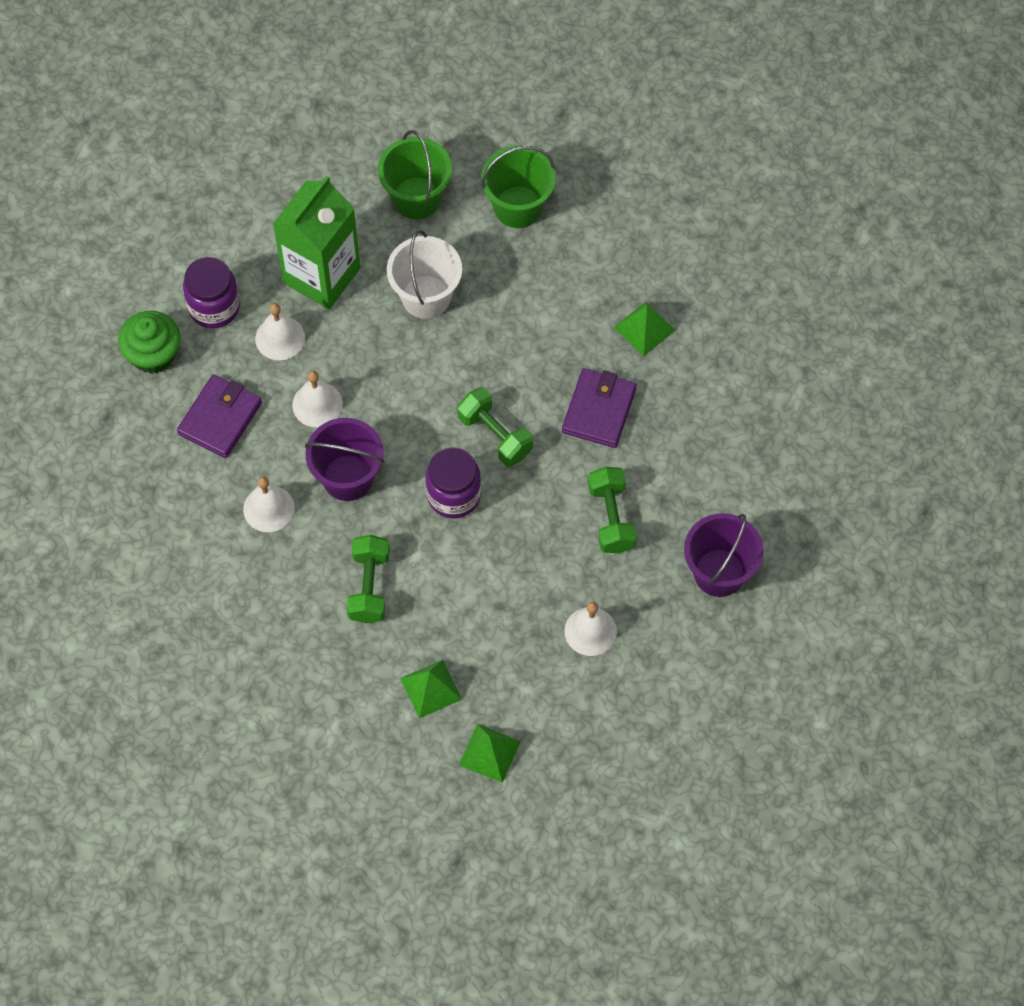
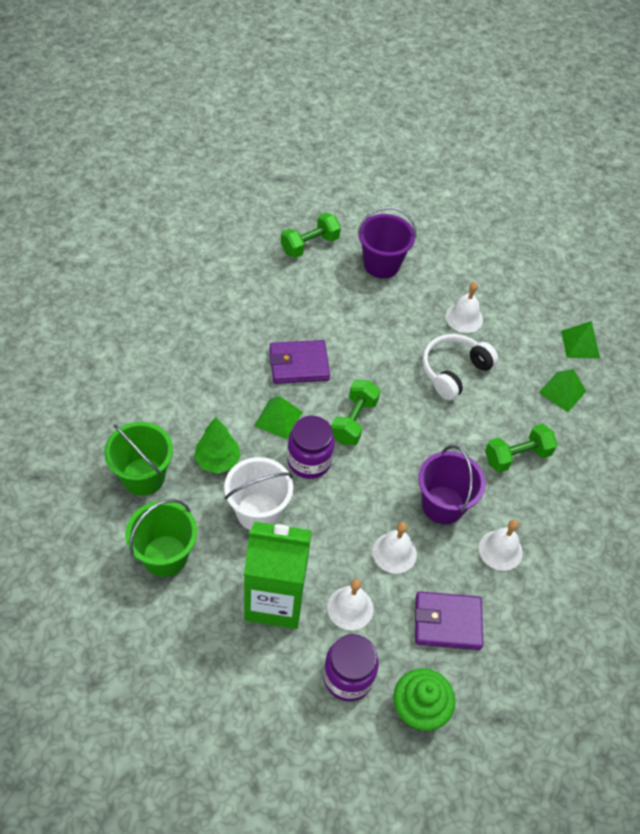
camera: 120 degrees left, 10 degrees down
purple jar [425,447,481,519] -> purple jar moved to [287,416,335,479]
green dumbbell [588,467,637,553] -> green dumbbell moved to [281,213,341,258]
green pyramid [614,302,676,356] -> green pyramid moved to [254,396,302,440]
none -> green tree [194,417,241,474]
none -> white headphones [422,334,498,400]

